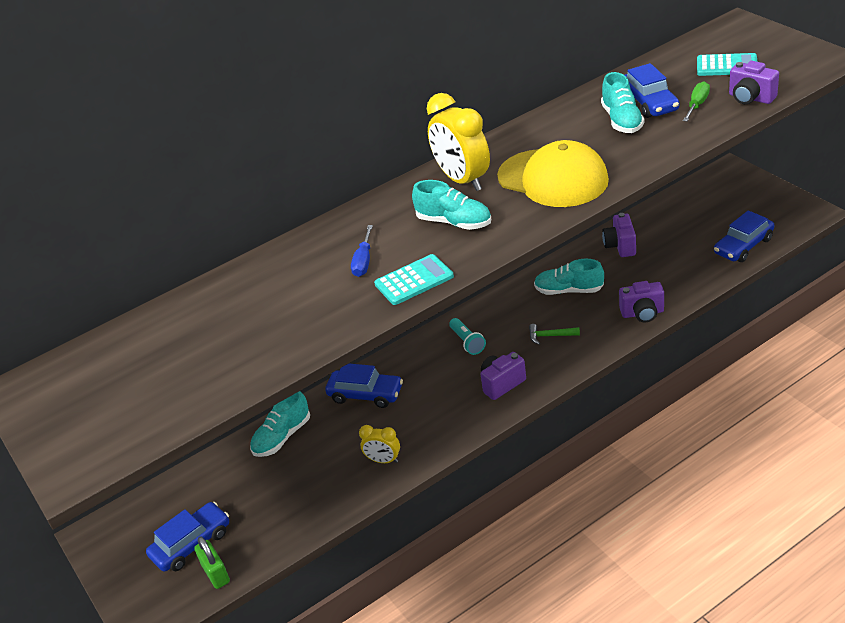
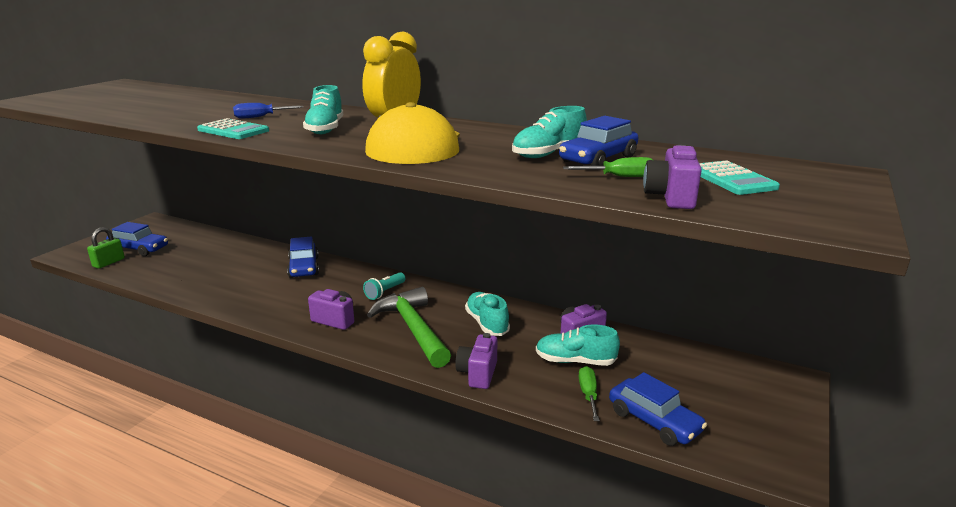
camera: 55 degrees right, 15 degrees down
turquoise shoe [250,391,310,457] -> turquoise shoe moved to [536,324,620,366]
yellow clock [359,425,400,463] -> none
green hammer [529,324,580,345] -> green hammer [367,287,451,368], size x2.43
purple camera [619,281,664,323] -> purple camera turned 45 degrees clockwise [455,333,497,389]
blue car [714,210,774,262] -> blue car turned 150 degrees counterclockwise [609,372,707,446]
none -> green screwdriver [579,366,599,421]

